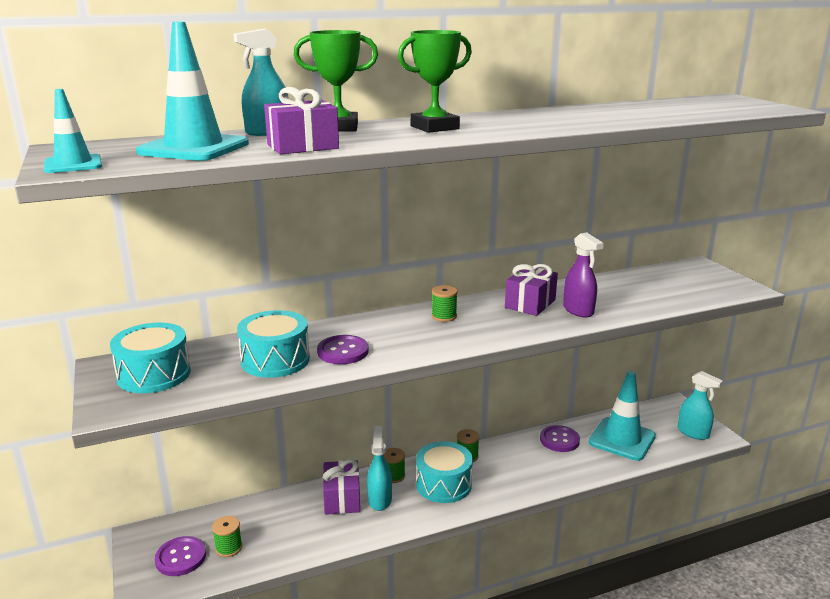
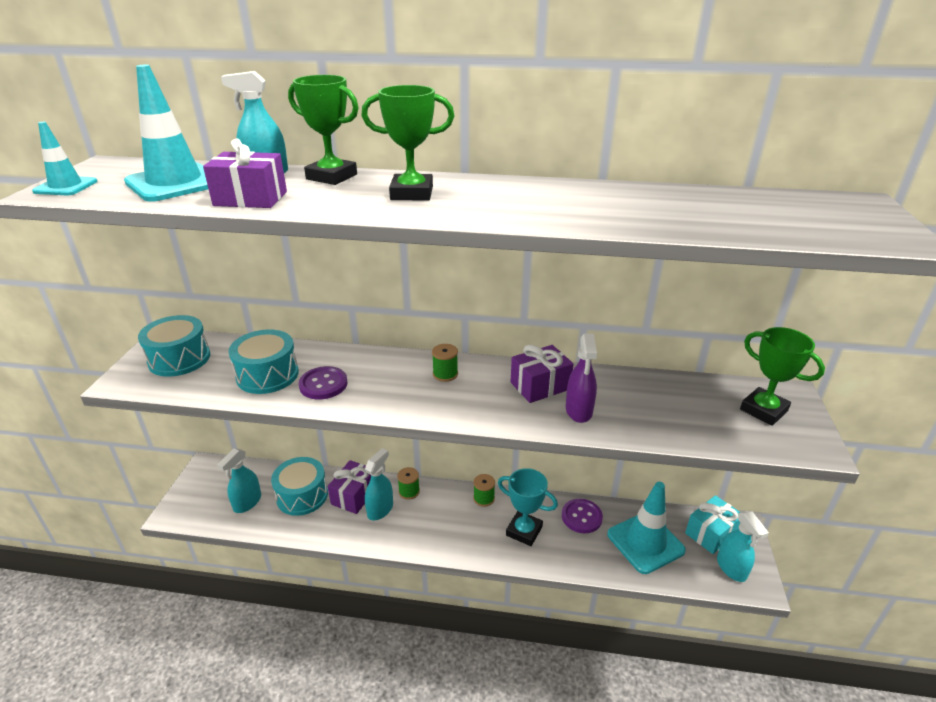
camera: 30 degrees right, 10 degrees up
purple button [155,536,206,576] -> none
green spool [212,516,242,557] -> turquoise spray bottle [217,448,261,513]
turquoise drum [416,441,473,503] -> turquoise drum moved to [271,457,328,516]
none -> turquoise trophy [498,468,558,546]
none -> turquoise gift [685,495,740,554]
none -> green trophy [740,327,825,426]

